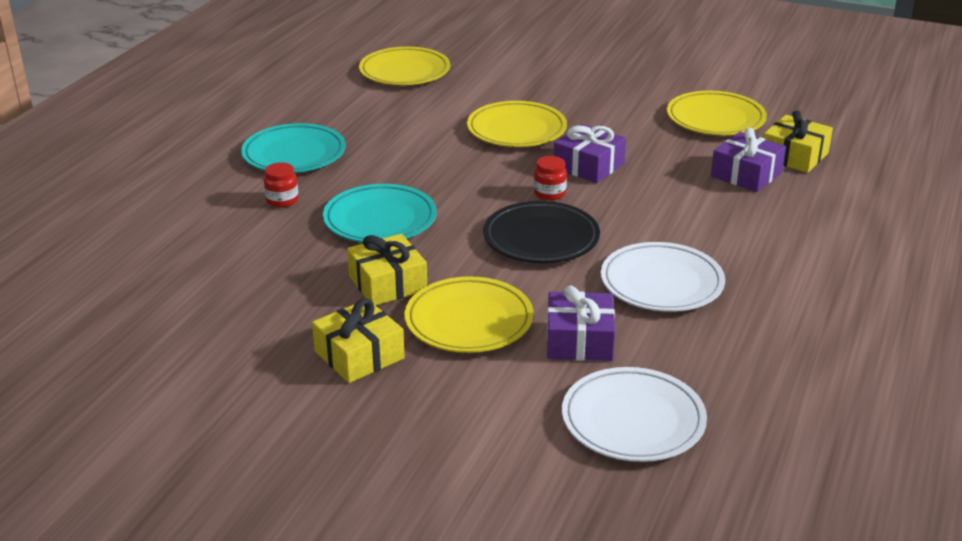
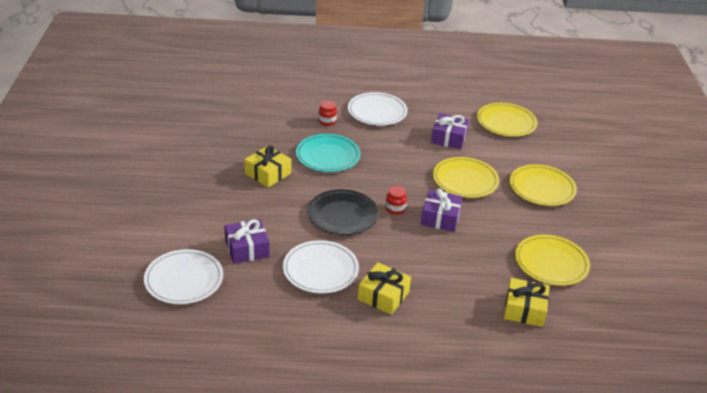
camera: 65 degrees right, 5 degrees up
turquoise plate [241,123,346,173] -> white plate [348,92,408,125]
yellow gift [312,298,405,383] -> yellow gift moved to [358,262,411,315]
yellow plate [404,276,534,353] -> yellow plate moved to [510,164,577,206]
purple gift [711,128,786,192] -> purple gift moved to [431,113,469,149]

